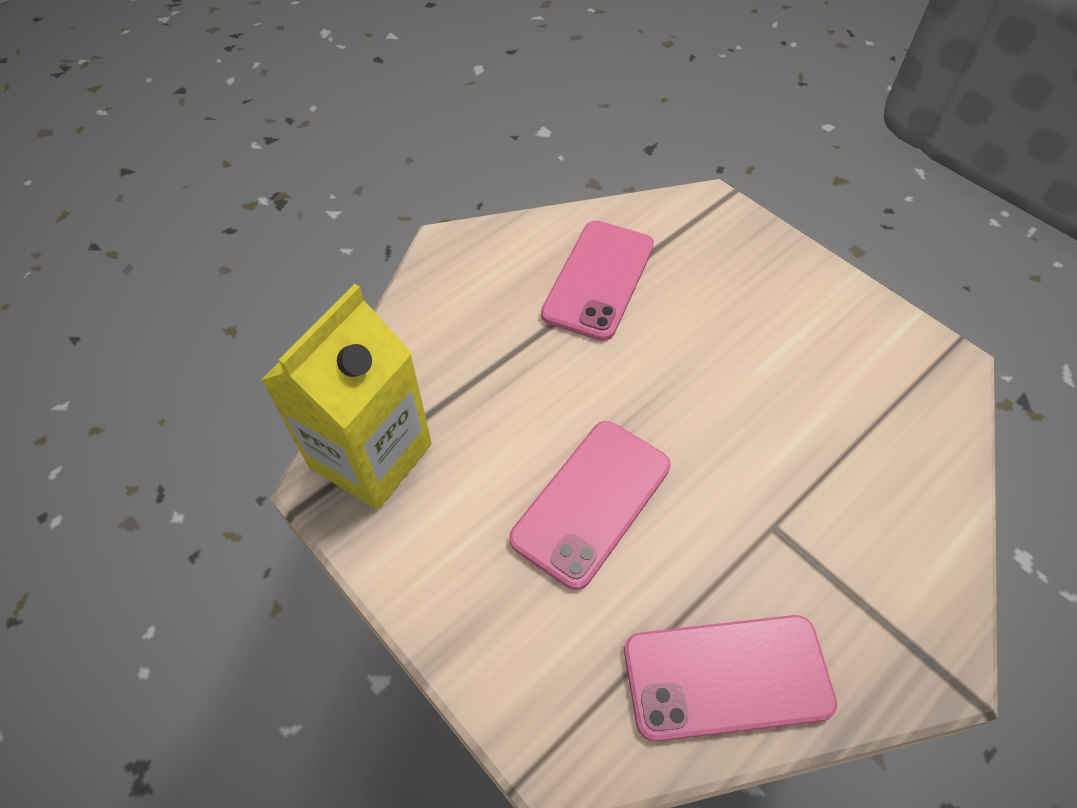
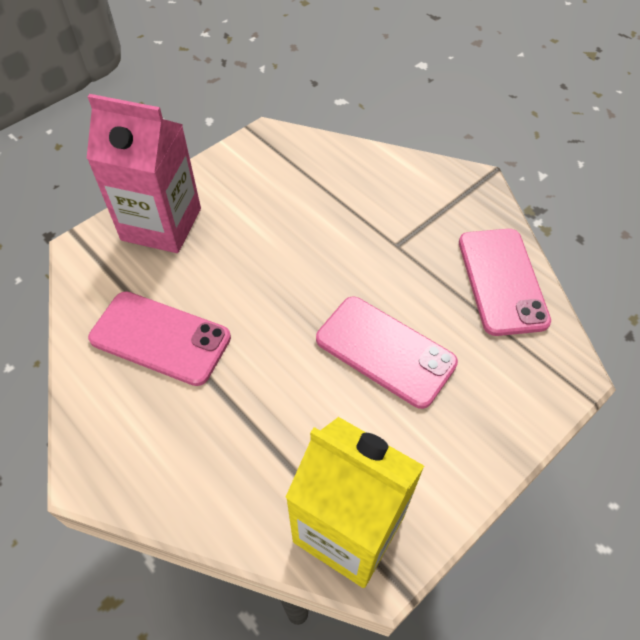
camera: 90 degrees left, 0 degrees up
none -> pink carton [86,94,201,253]

